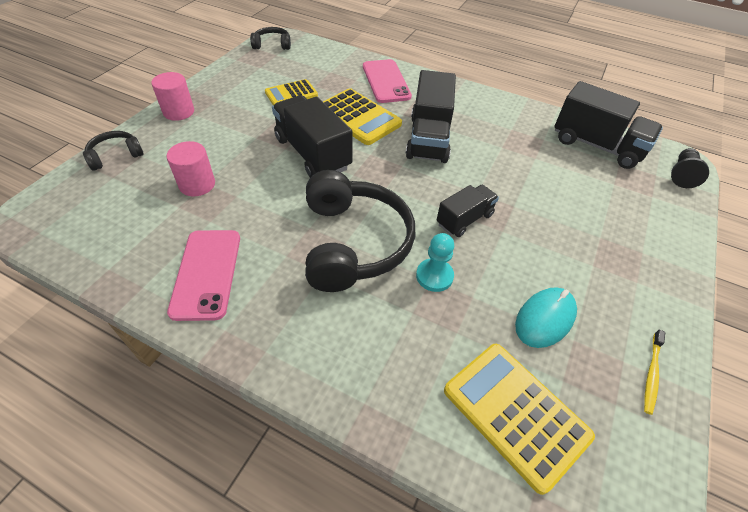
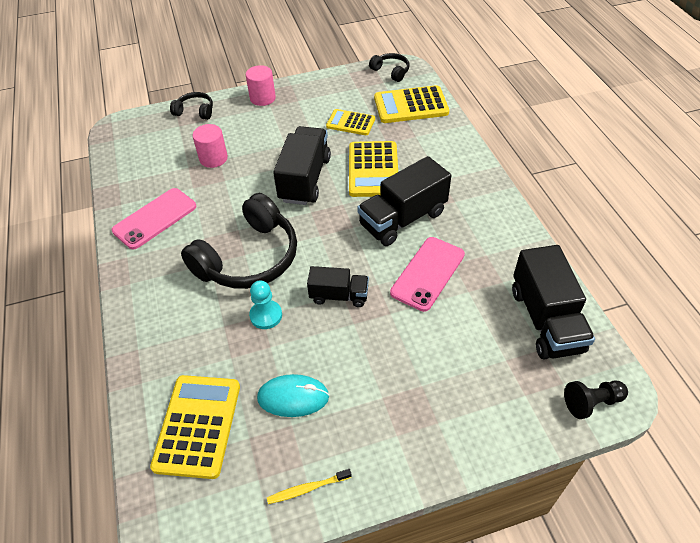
camera: 50 degrees right, 0 degrees up
pink phone [363,59,412,103] -> pink phone moved to [390,237,465,312]
none -> yellow calculator [374,85,449,123]

